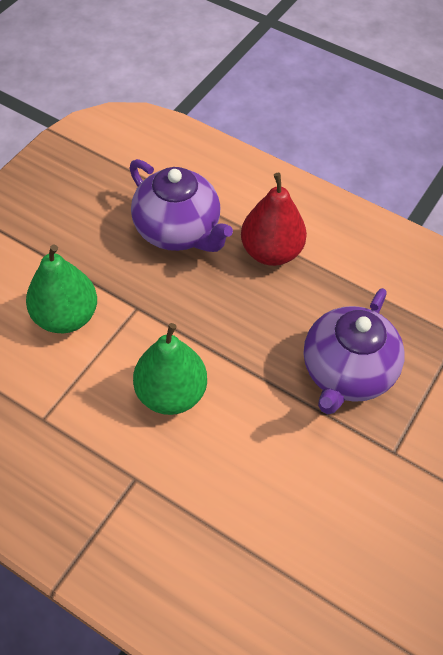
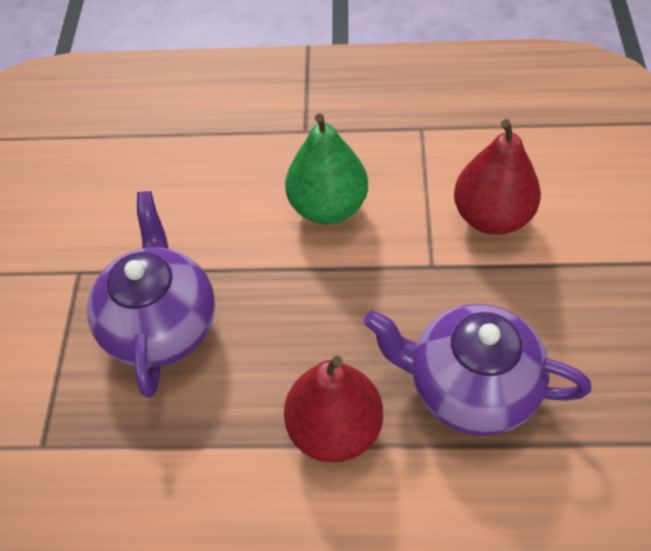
camera: 155 degrees right, 0 degrees up
green pear [26,244,97,333] -> red pear [454,119,541,235]

